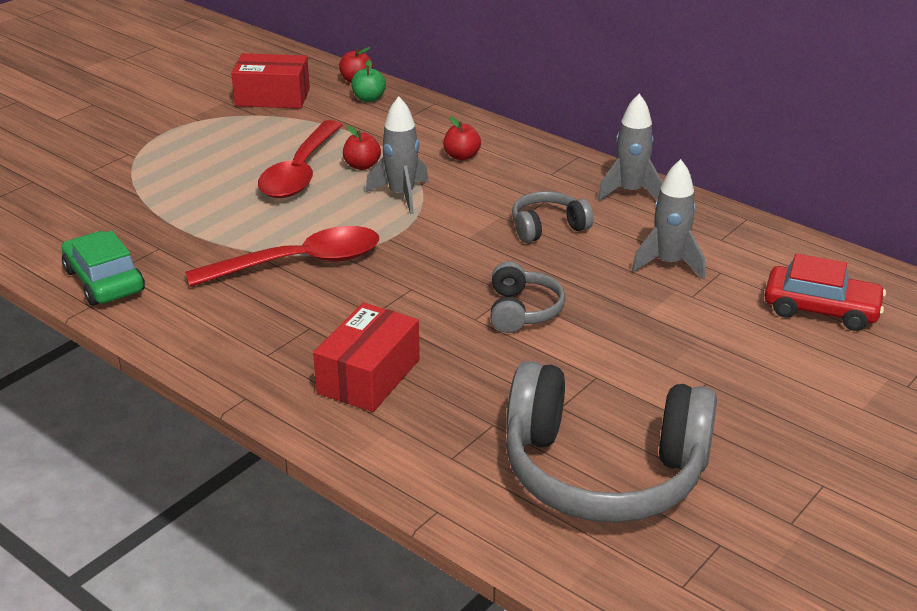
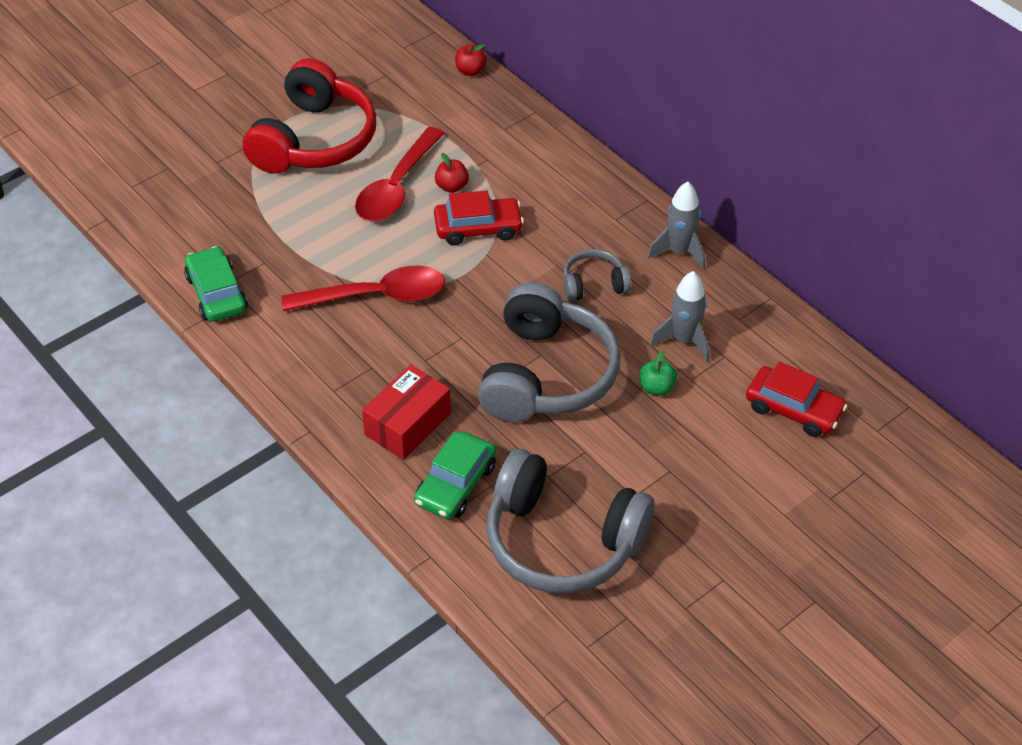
camera: 10 degrees right, 15 degrees up
red box [231,53,310,109] -> none
green apple [351,60,386,102] -> green apple moved to [639,350,677,396]
grey rocket [366,96,429,214] -> red car [434,190,524,245]
red apple [443,116,481,161] -> none
grey headphones [490,261,565,333] -> grey headphones [478,282,621,422], size x2.10
none -> red headphones [243,58,376,174]
none -> green car [414,432,496,519]

